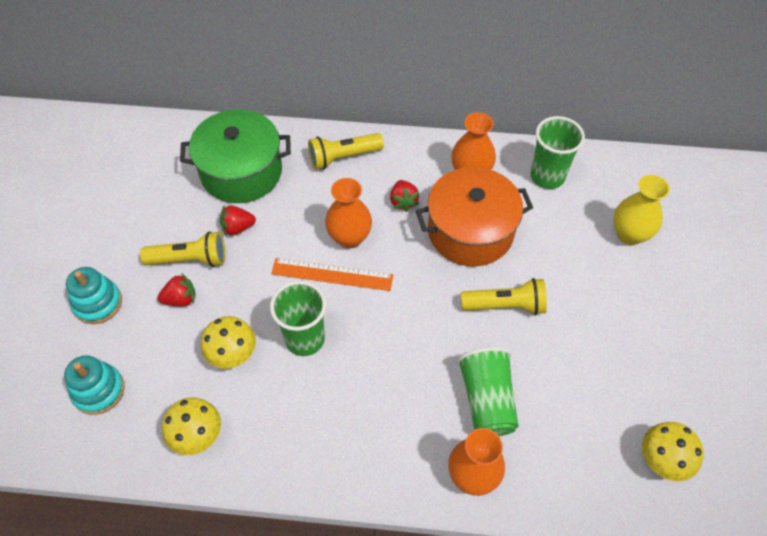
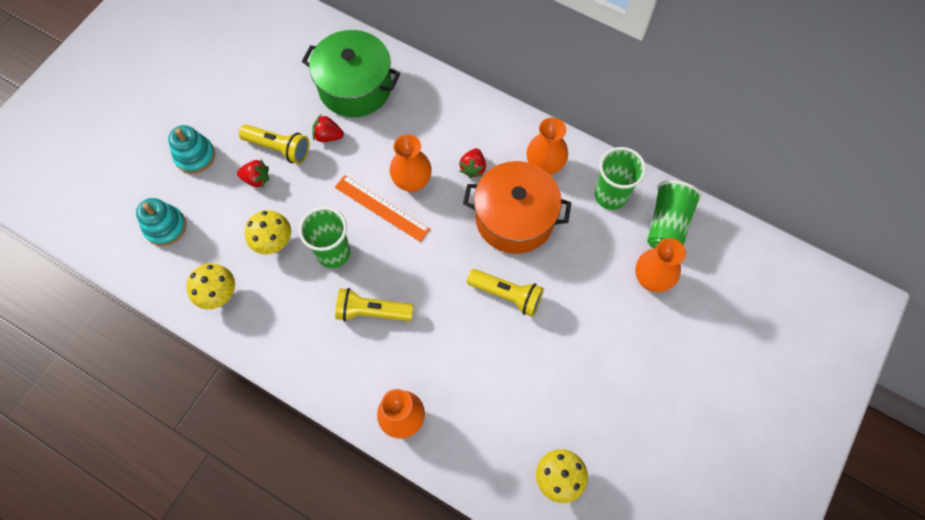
camera: 25 degrees right, 10 degrees up
yellow flashlight [308,133,384,170] -> yellow flashlight moved to [335,288,413,322]
green cup [457,347,518,436] -> green cup moved to [647,180,702,248]
yellow vase [613,175,670,245] -> orange vase [635,238,686,292]

